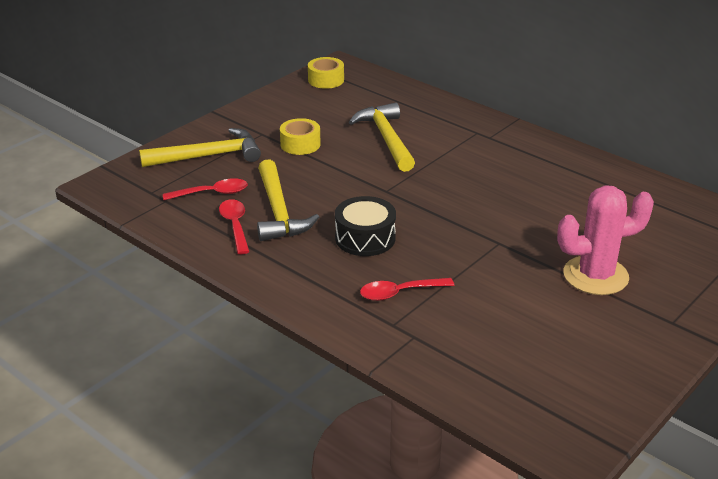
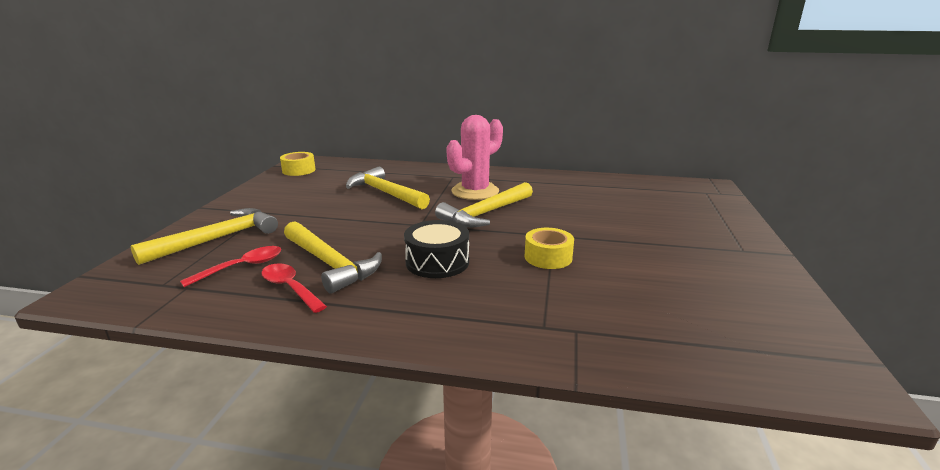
camera: 30 degrees left, 10 degrees down
yellow tape [280,118,321,155] -> yellow tape moved to [525,228,574,269]
red spoon [360,278,454,301] -> none
pink cactus [557,185,654,295] -> pink cactus moved to [446,115,503,200]
none -> yellow hammer [435,182,533,227]

